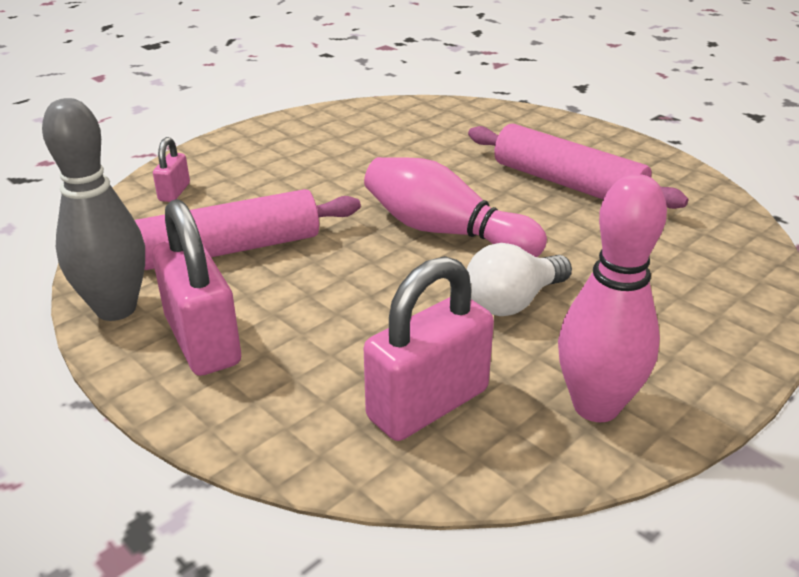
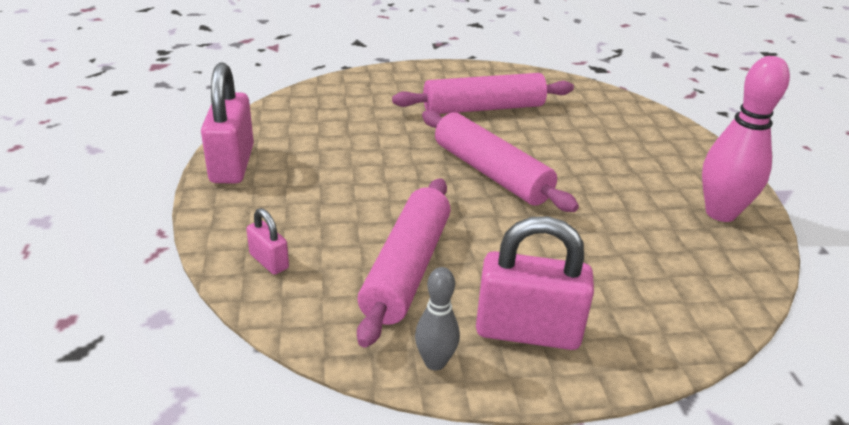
camera: 55 degrees left, 0 degrees up
grey bowling pin [42,98,145,321] -> grey bowling pin [415,267,460,370], size x0.54
pink bowling pin [364,157,547,257] -> pink rolling pin [422,110,579,212]
pink padlock [364,256,494,441] -> pink padlock moved to [201,62,254,183]
white light bulb [466,243,572,316] -> none

